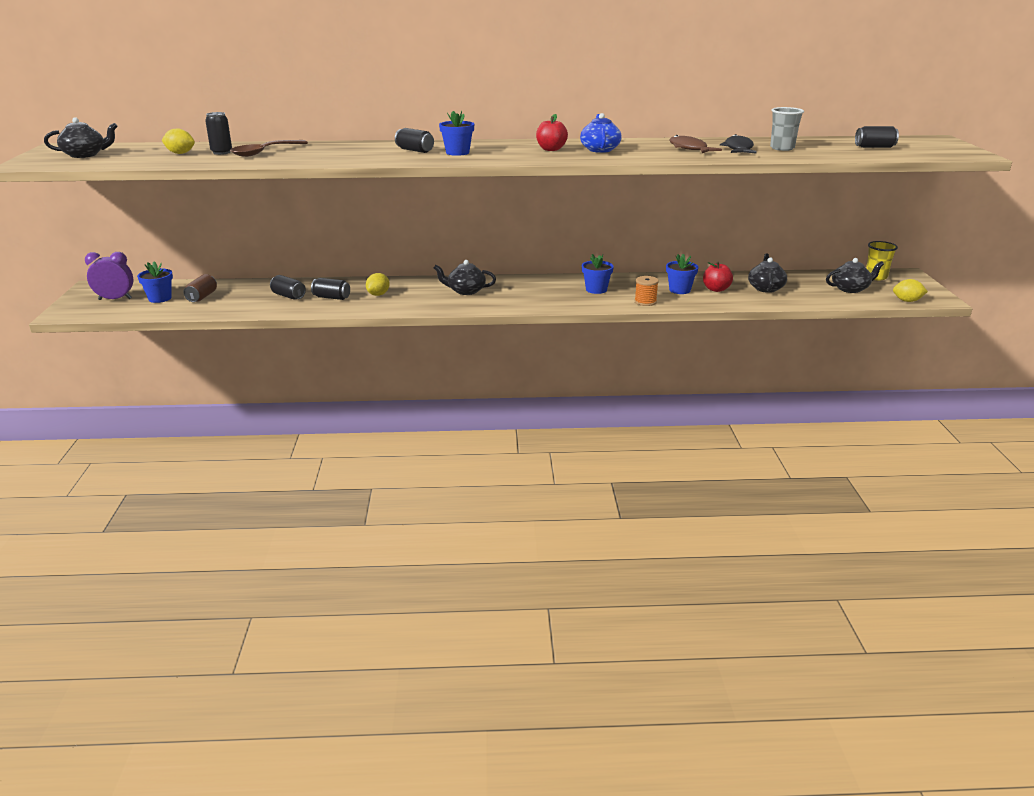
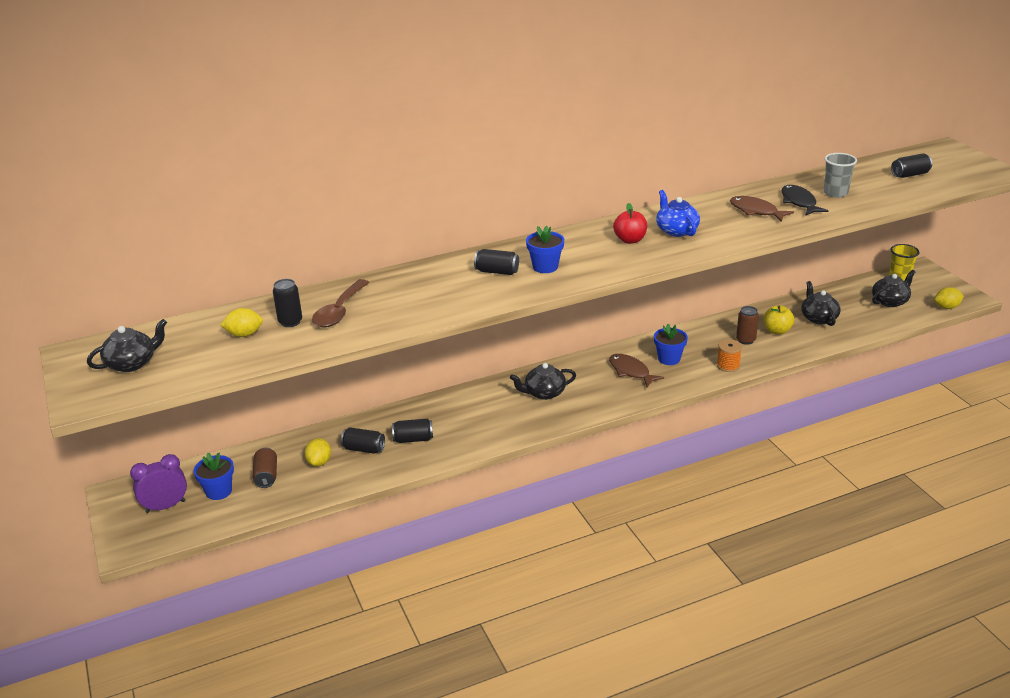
camera: 20 degrees left, 5 degrees up
yellow lemon [366,273,390,296] -> yellow lemon moved to [304,438,331,467]
blue flower pot [666,254,698,294] -> brown can [736,306,759,345]
red apple [703,262,733,292] -> yellow apple [764,305,794,335]
none -> brown fish [609,354,664,387]

